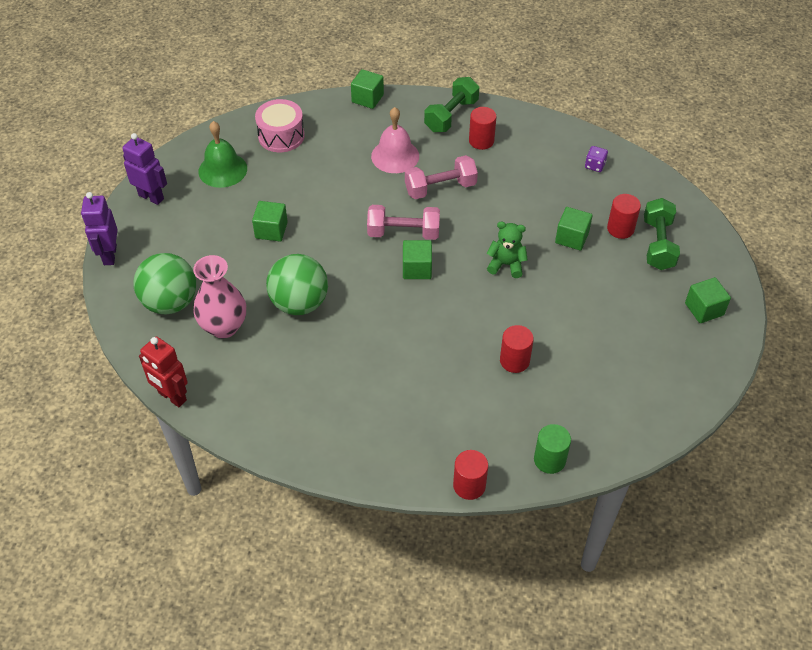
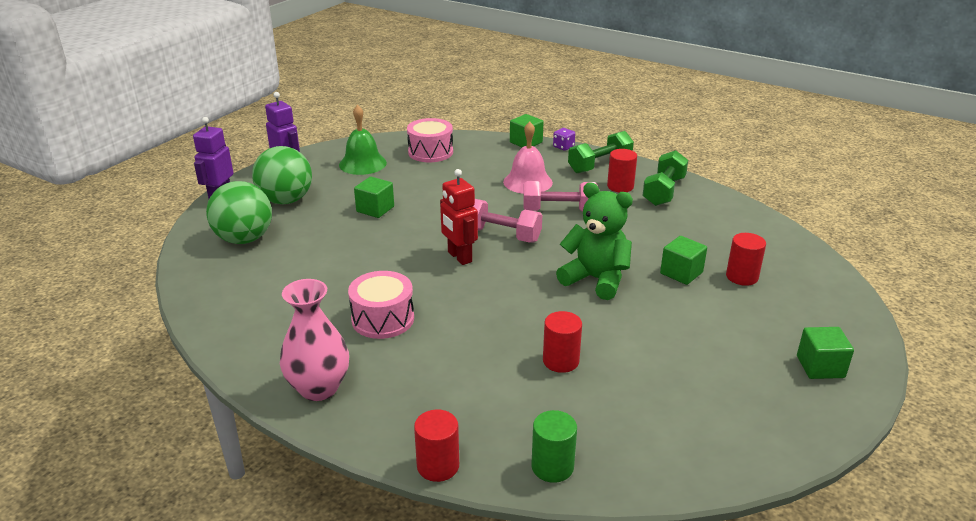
camera: 20 degrees right, 20 degrees down
red robot [139,336,188,407] -> red robot moved to [440,169,478,265]
pink vase [193,255,246,338] -> pink vase moved to [280,279,349,401]
green ball [266,254,328,315] -> green ball moved to [252,146,312,204]
green cube [403,240,432,279] -> none
green teddy bear [486,222,528,278] -> green teddy bear [556,182,633,300], size x1.60
purple dice [585,146,608,172] -> purple dice moved to [553,128,575,151]
green dumbbell [644,198,680,270] -> green dumbbell moved to [642,150,688,206]
none -> pink drum [348,271,414,339]

